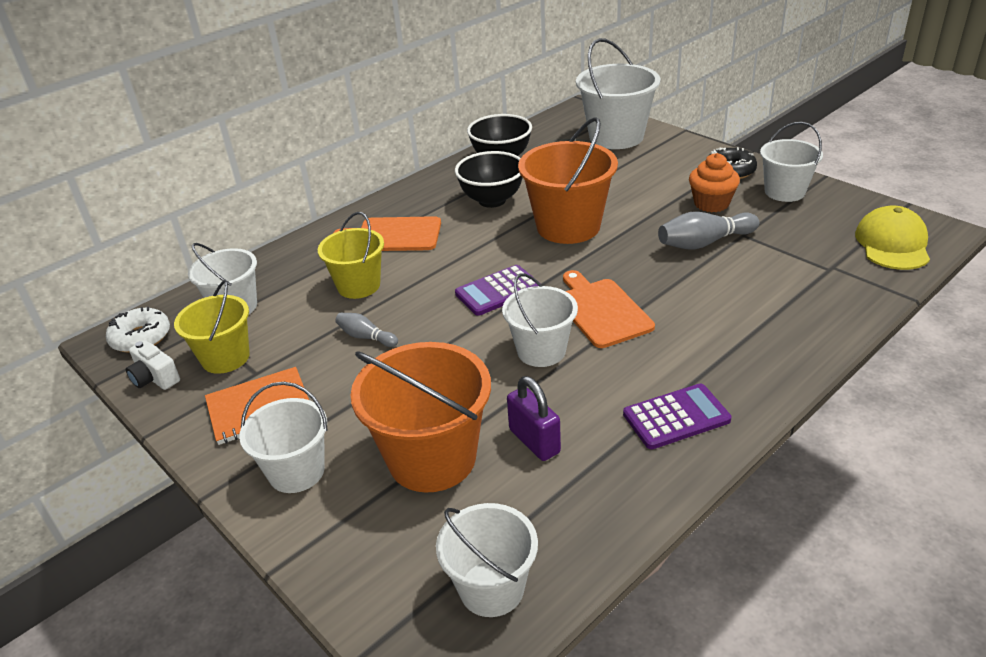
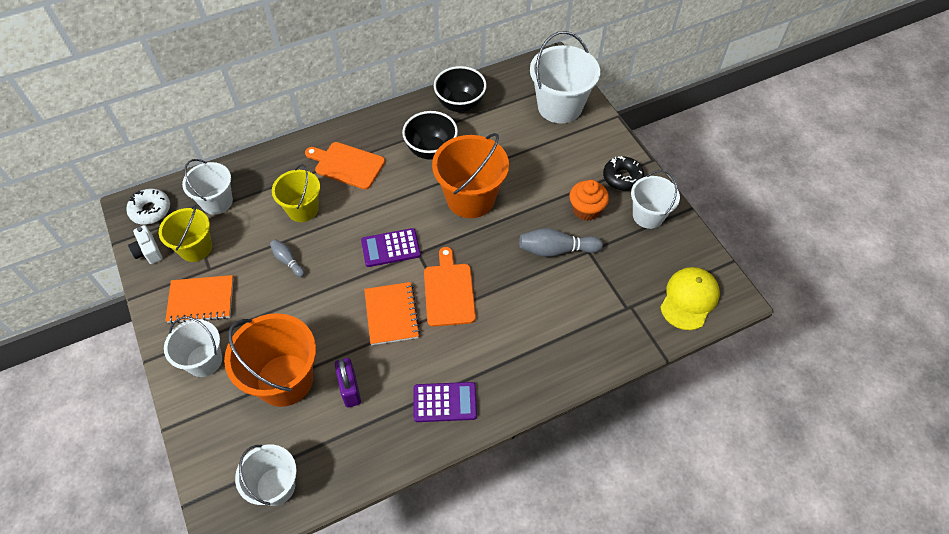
camera: 15 degrees right, 20 degrees up
white bucket [502,273,578,367] -> orange notebook [364,282,420,345]

